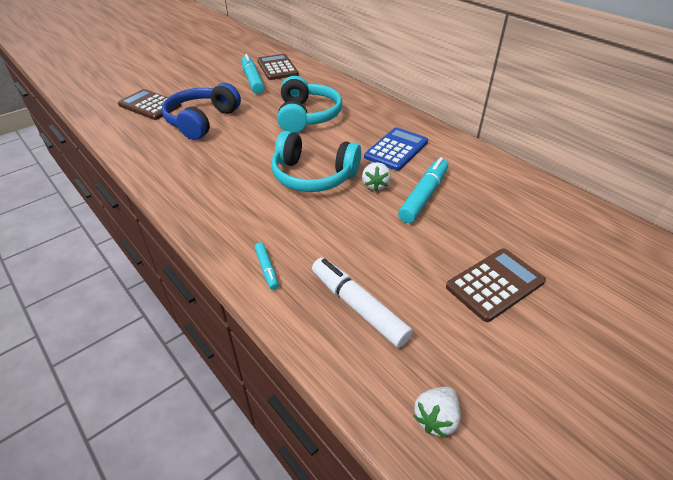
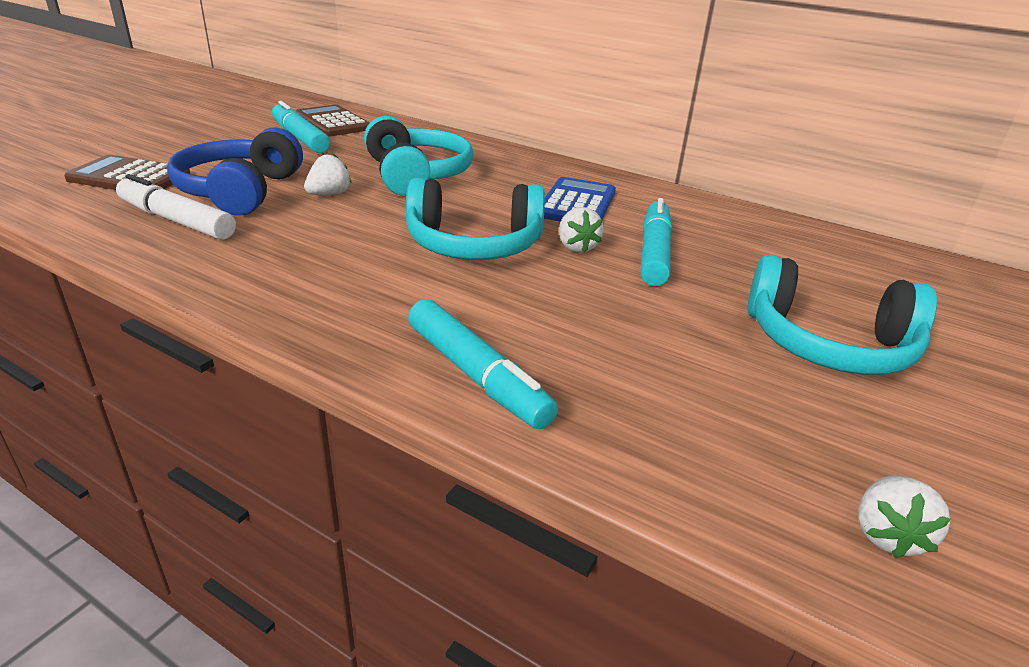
camera: 20 degrees left, 10 degrees down
turquoise marker [255,243,279,290] -> turquoise marker [408,299,558,429], size x1.94
white marker [312,258,413,348] -> white marker moved to [116,174,236,240]
brown calculator [446,249,546,322] -> turquoise headphones [747,254,937,375]
none -> white strawberry [304,154,351,195]

